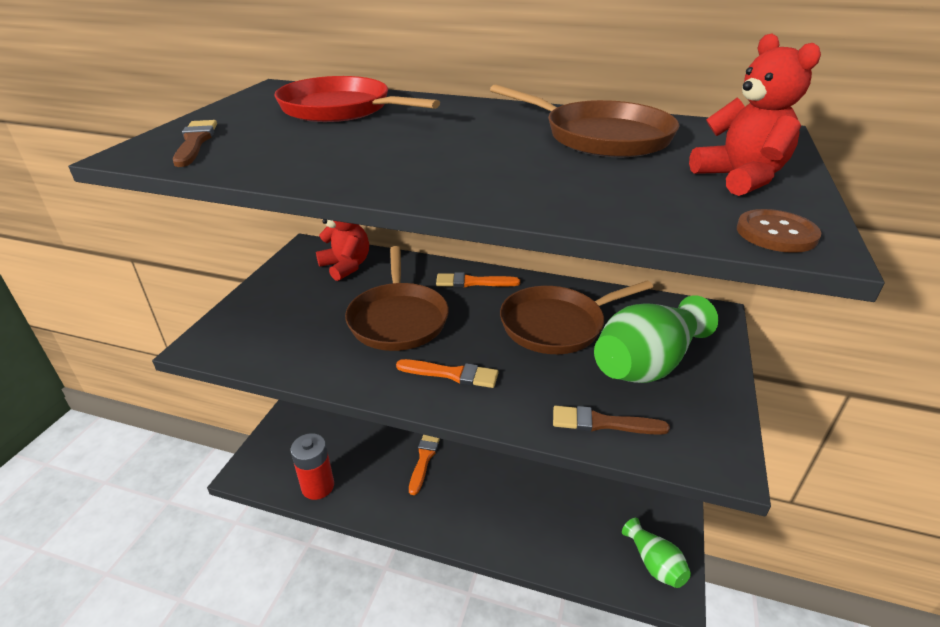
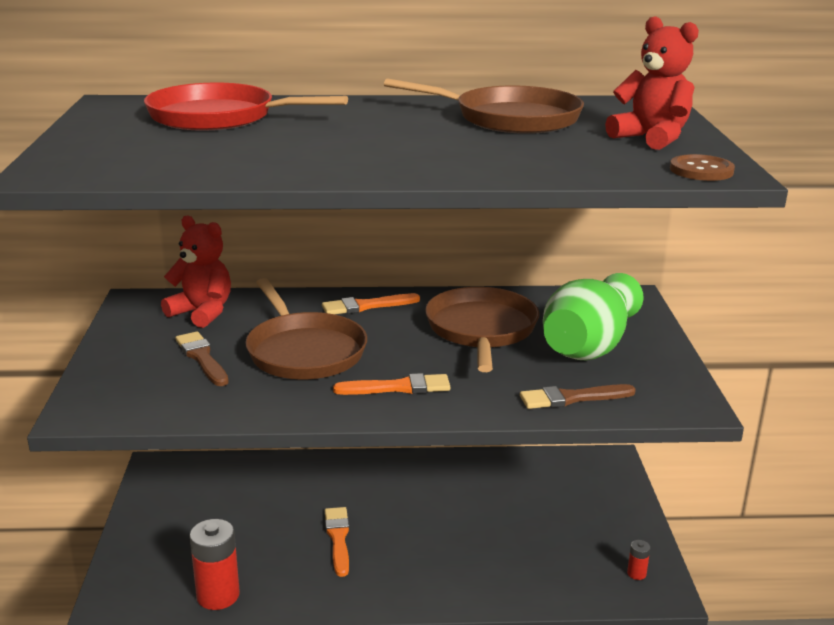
camera: 20 degrees left, 10 degrees down
brown brush [173,120,217,167] -> brown brush moved to [175,331,229,386]
brown pan [500,280,653,354] -> brown pan turned 135 degrees clockwise [425,287,539,372]
green vase [622,518,691,588] -> red battery [627,540,650,580]

